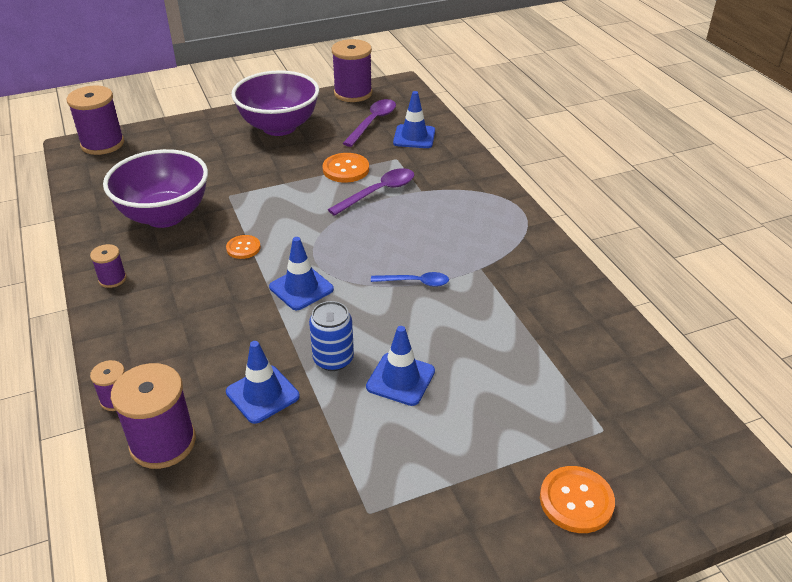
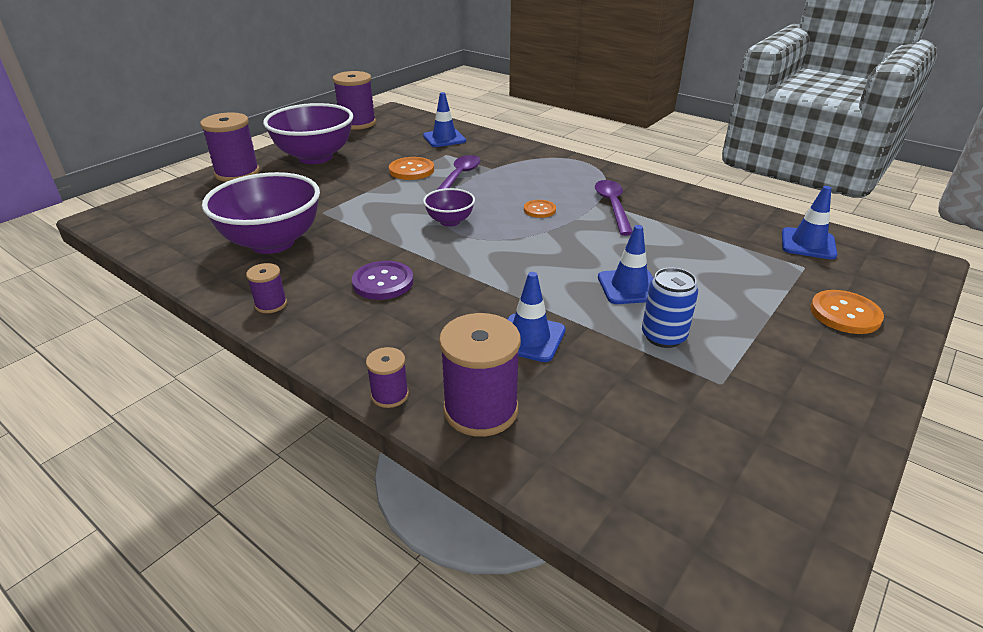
camera: 30 degrees left, 5 degrees down
purple spool [67,86,124,155] -> purple spool moved to [200,112,260,182]
orange button [226,235,261,259] -> orange button moved to [524,200,556,218]
blue traffic cone [269,237,334,310] -> blue traffic cone moved to [782,186,837,259]
blue can [309,301,354,371] -> blue can moved to [642,268,698,348]
purple spoon [342,99,396,147] -> purple spoon moved to [595,180,632,236]
blue spoon [371,272,449,287] -> none
none -> purple button [352,261,414,300]
none -> purple bowl [423,188,475,226]

